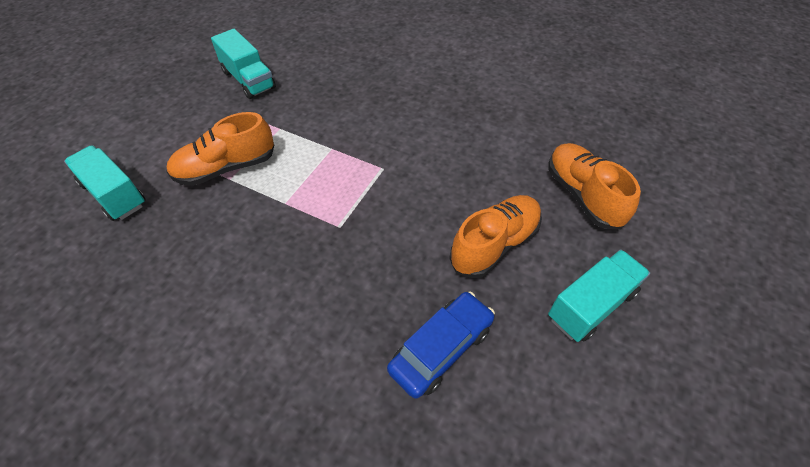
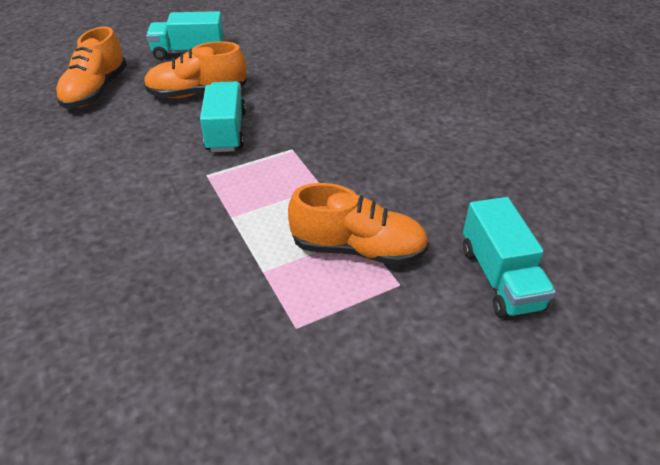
camera: 145 degrees left, 10 degrees down
turquoise truck [211,29,276,99] -> turquoise truck moved to [200,81,246,152]
blue car [387,292,495,399] -> none

